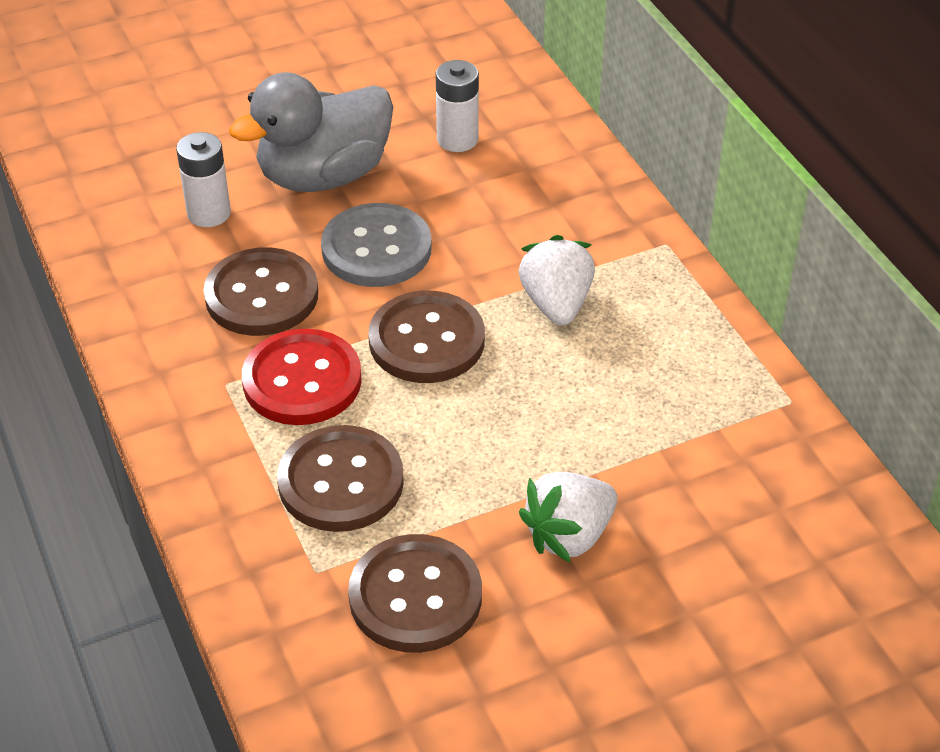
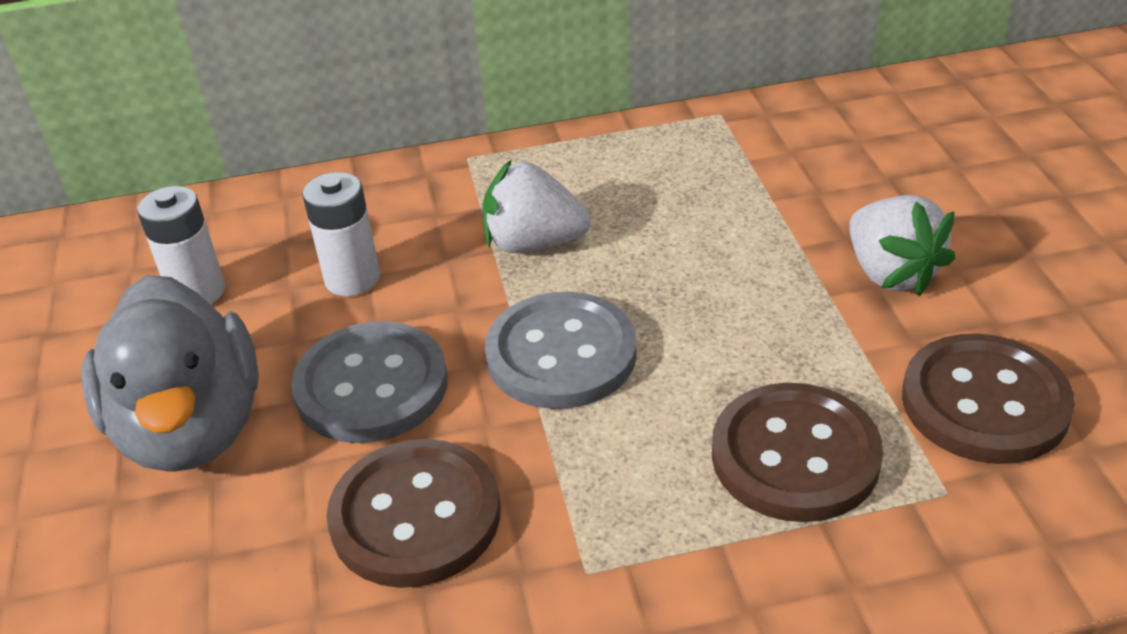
camera: 75 degrees left, 5 degrees down
white battery [176,132,231,227] -> white battery moved to [302,172,380,296]
red button [242,329,362,425] -> none
brown button [368,291,485,383] -> grey button [485,292,637,409]

